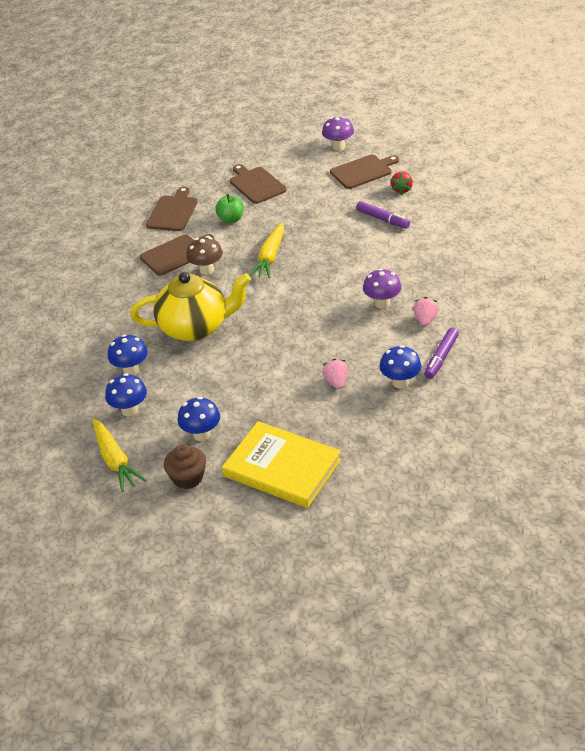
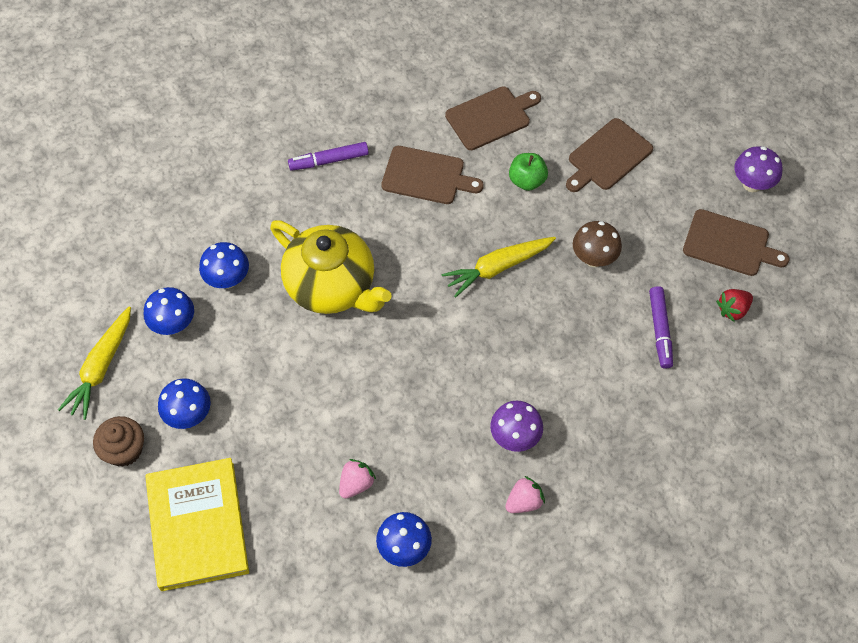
camera: 45 degrees right, 20 degrees up
brown mushroom [186,237,223,275] -> brown mushroom moved to [573,221,622,267]
brown cutting board [230,164,287,204] -> brown cutting board turned 150 degrees counterclockwise [566,118,653,192]
purple marker [424,328,459,379] -> purple marker moved to [288,142,369,171]

